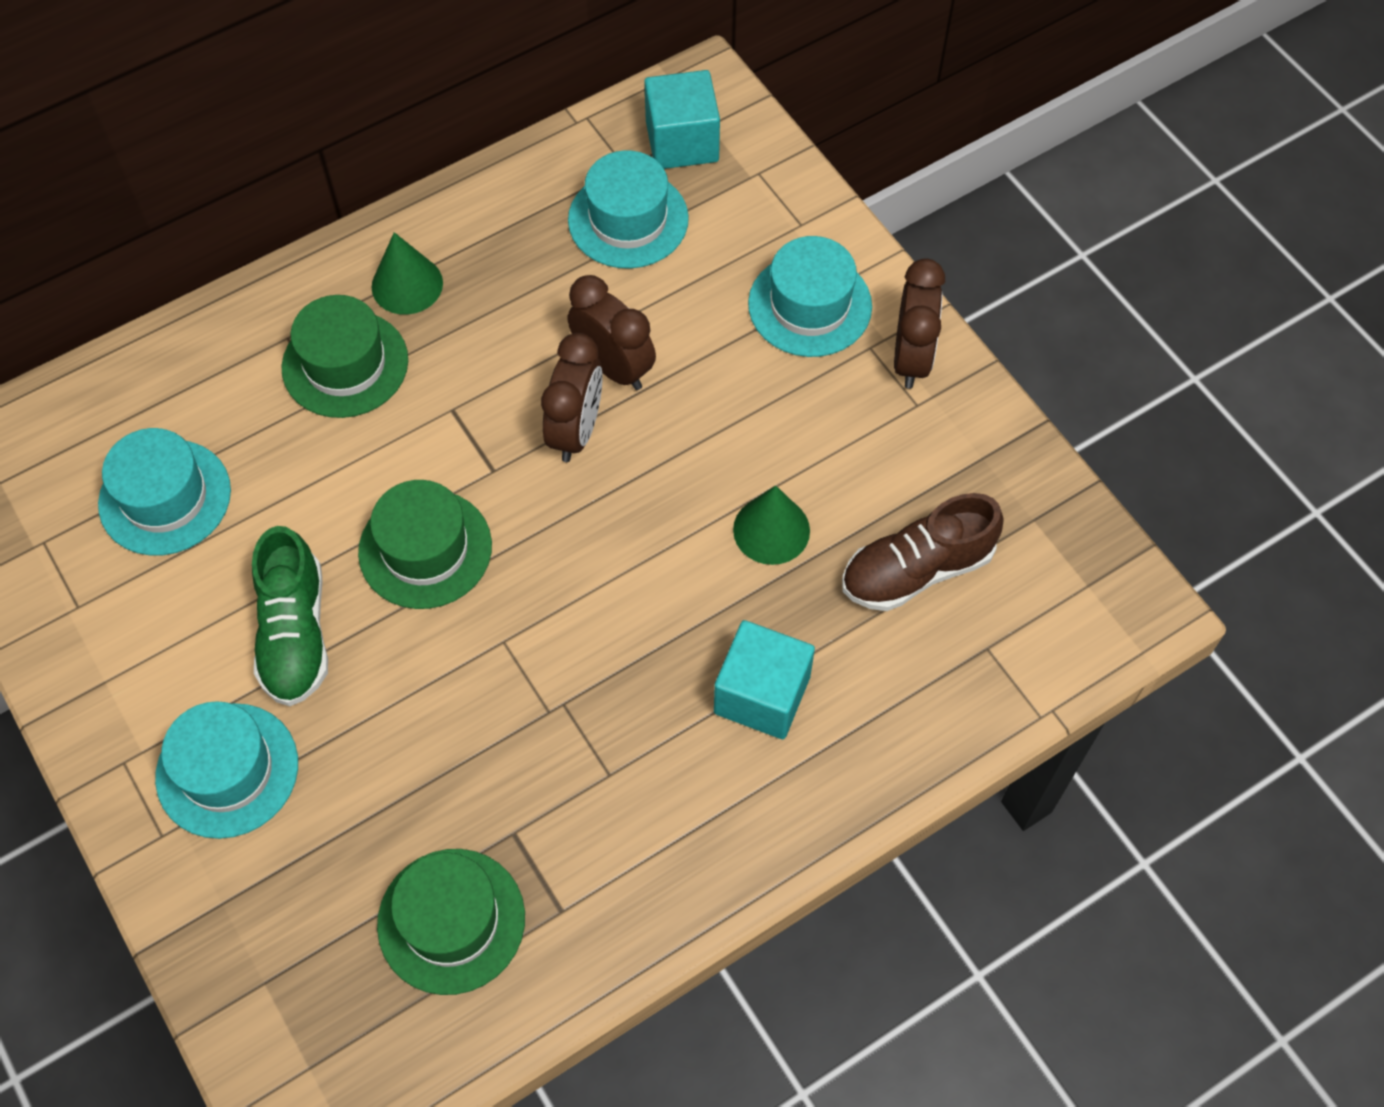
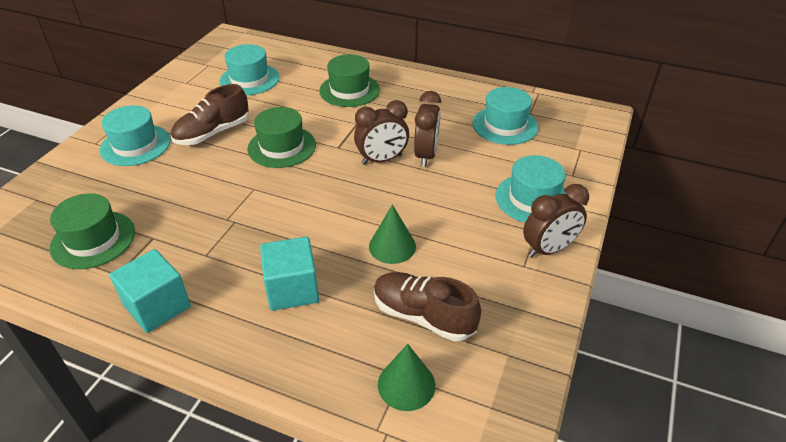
camera: 55 degrees right, 20 degrees down
green shoe [252,526,328,706] -> brown shoe [171,84,249,145]
green cone [372,232,443,315] -> green cone moved to [378,344,435,411]
turquoise cube [644,70,720,169] -> turquoise cube moved to [109,249,191,333]

